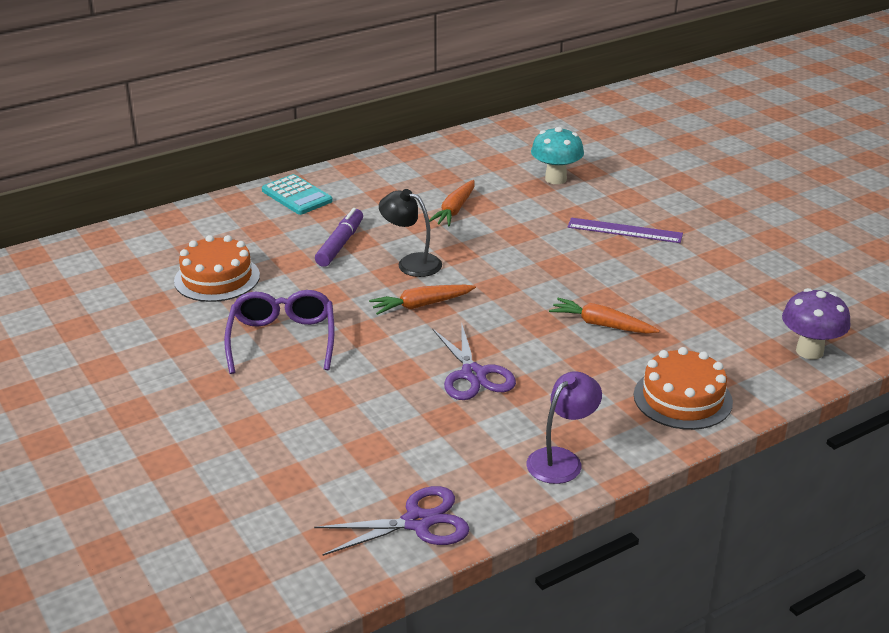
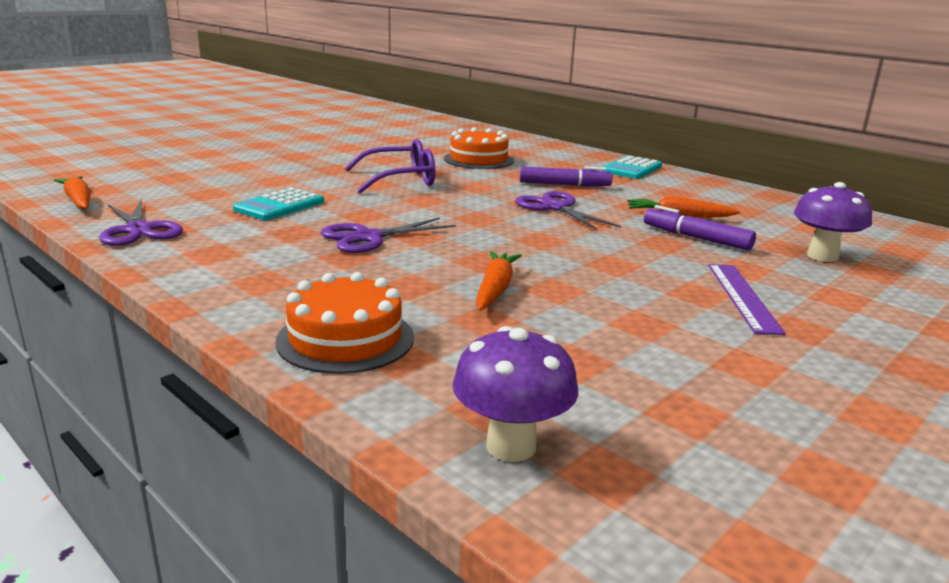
camera: 75 degrees right, 10 degrees down
orange carrot [369,285,476,315] -> orange carrot moved to [54,176,91,209]
black lamp [379,189,442,277] -> purple scissors [515,191,621,230]
purple lamp [526,371,602,484] -> none
turquoise mushroom [531,127,584,184] -> purple mushroom [794,182,872,262]
none -> turquoise calculator [233,187,324,220]
none -> purple marker [644,205,756,251]

